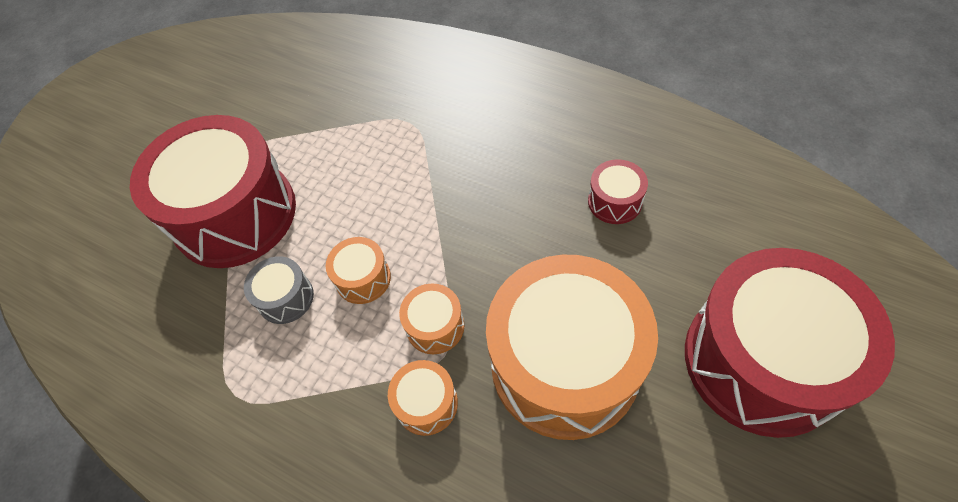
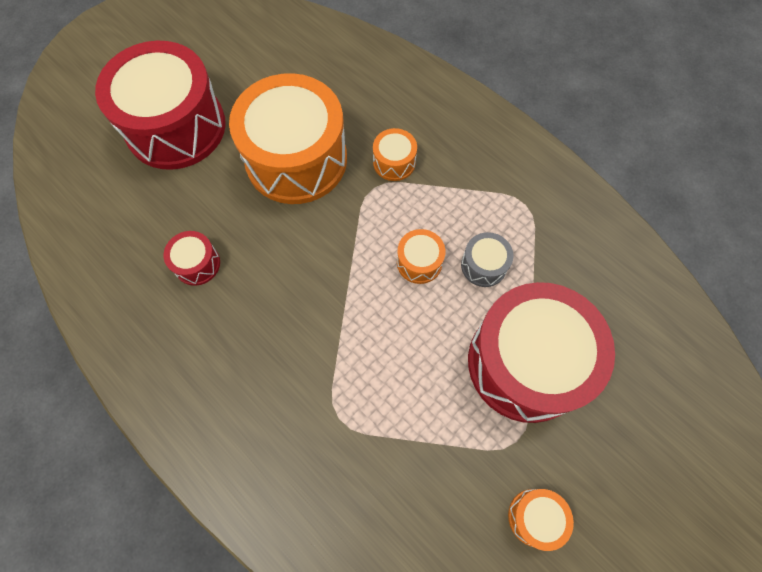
camera: 170 degrees left, 10 degrees up
orange drum [399,283,464,354] -> orange drum moved to [508,489,574,551]

